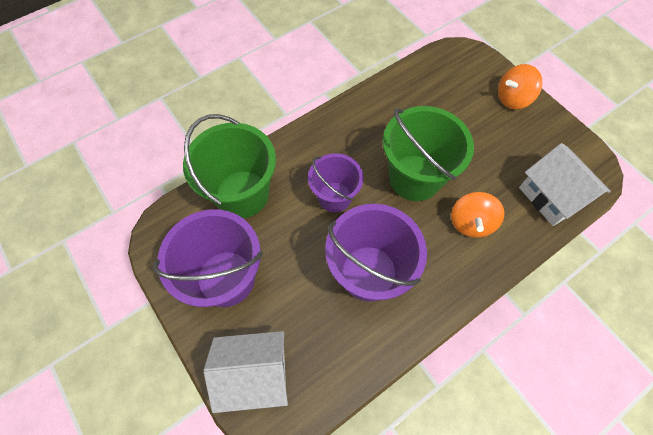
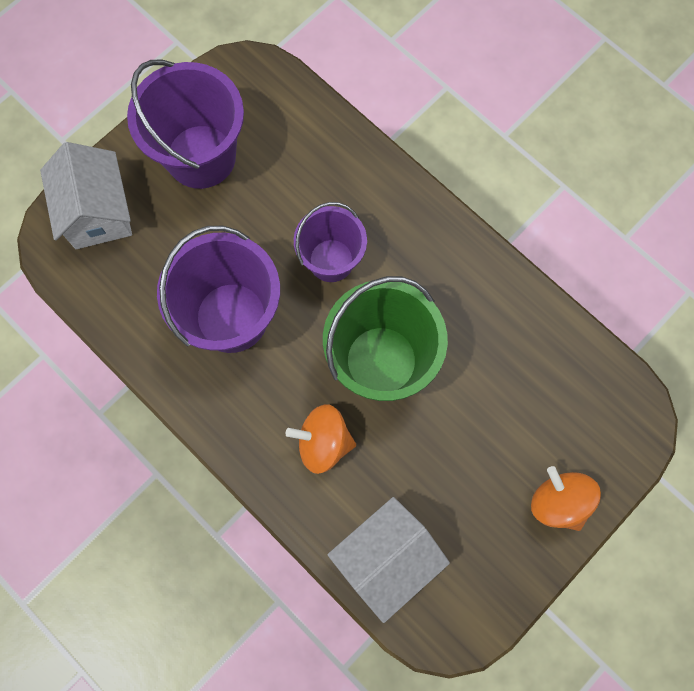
camera: 80 degrees right, 10 degrees up
green bucket [183,114,276,218] -> none

